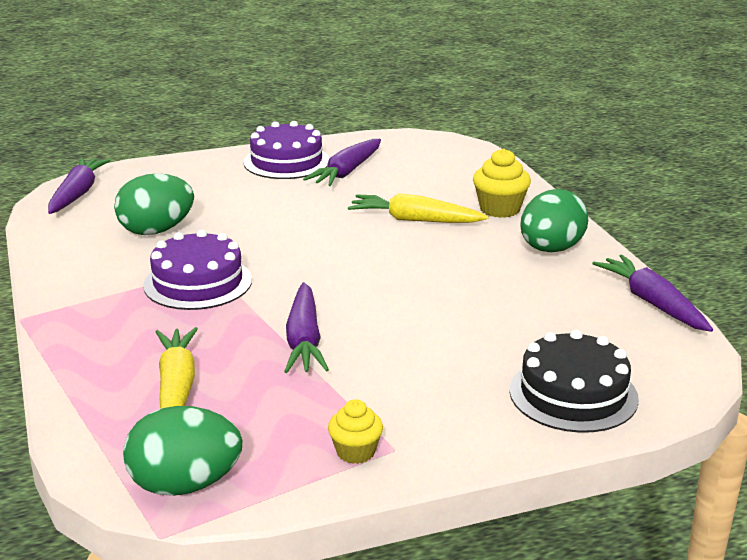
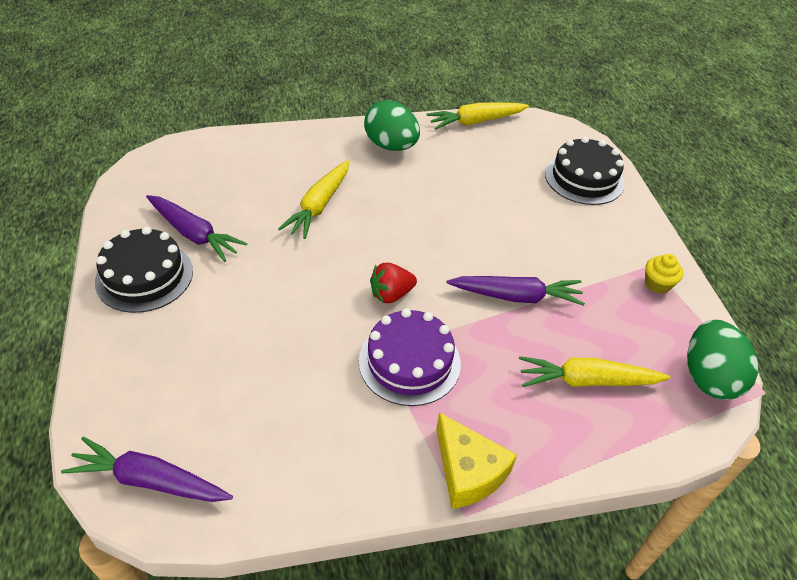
camera: 85 degrees left, 20 degrees up
green egg [114,173,194,235] -> none
purple cake [243,121,329,179] -> black cake [95,227,193,313]
yellow cupcake [473,148,531,218] -> none
purple carrot [592,255,713,332] -> yellow carrot [427,103,529,130]
none -> red strawberry [370,263,417,303]
none -> yellow cheese [436,412,517,509]

